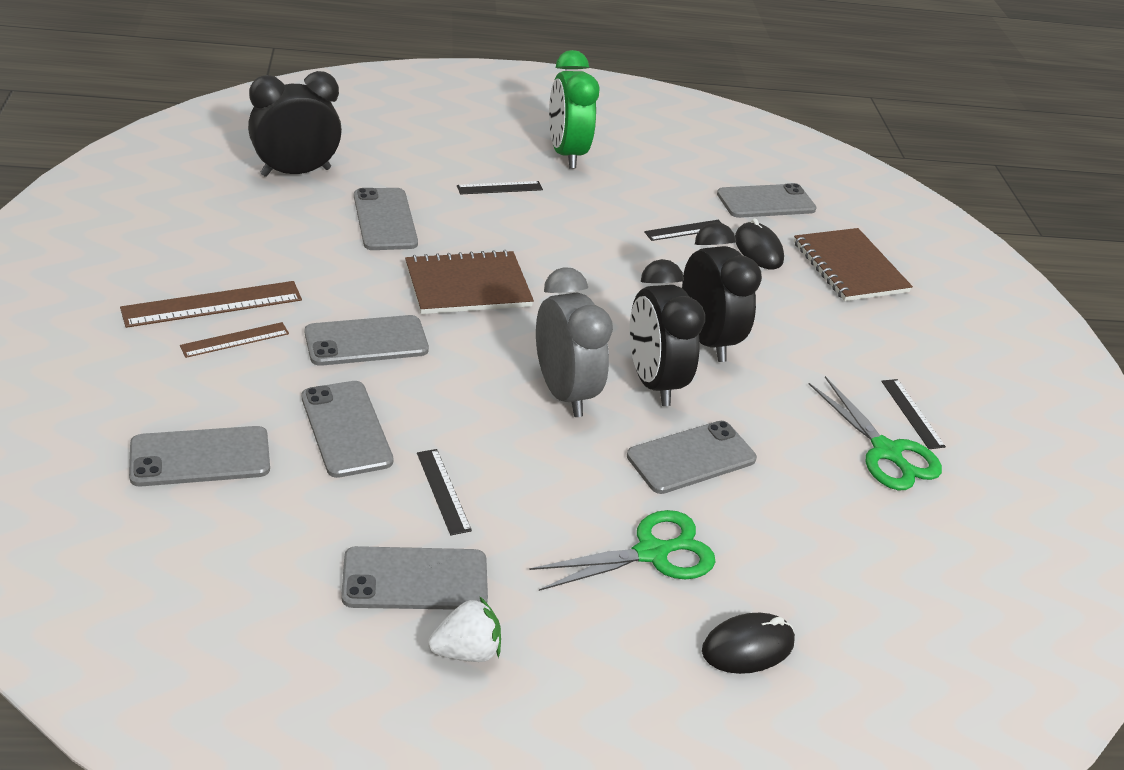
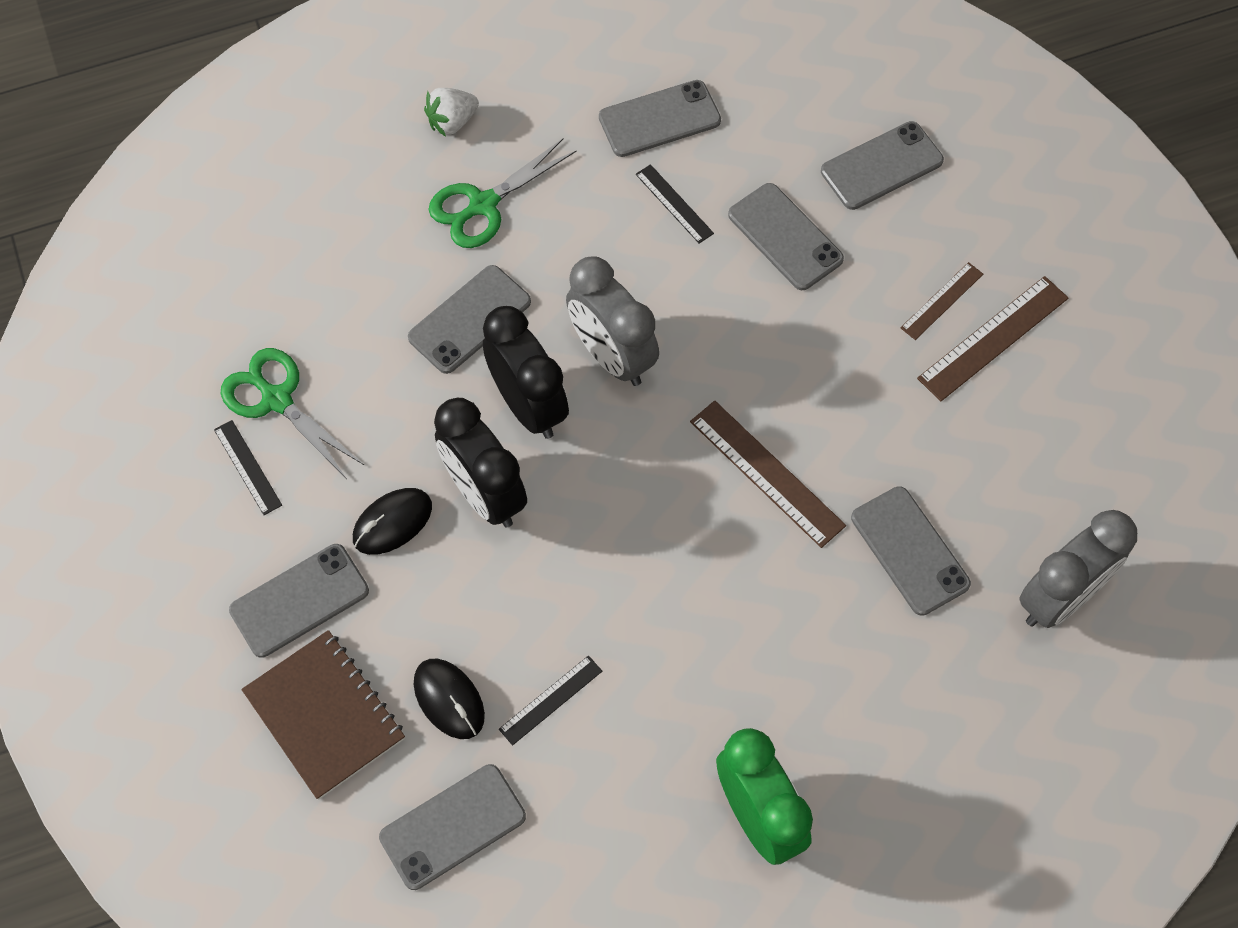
camera: 170 degrees right, 25 degrees up
black clock [248,71,342,177] -> grey clock [1019,510,1137,628]
grey phone [305,315,429,366] -> grey phone moved to [229,544,369,658]
brown notebook [405,250,534,314] -> brown ruler [690,401,846,548]
white strawberry [428,596,501,662] -> white strawberry moved to [424,88,479,137]
black ruler [457,181,543,195] -> none
black mouse [702,613,795,674] -> black mouse moved to [353,488,432,555]

